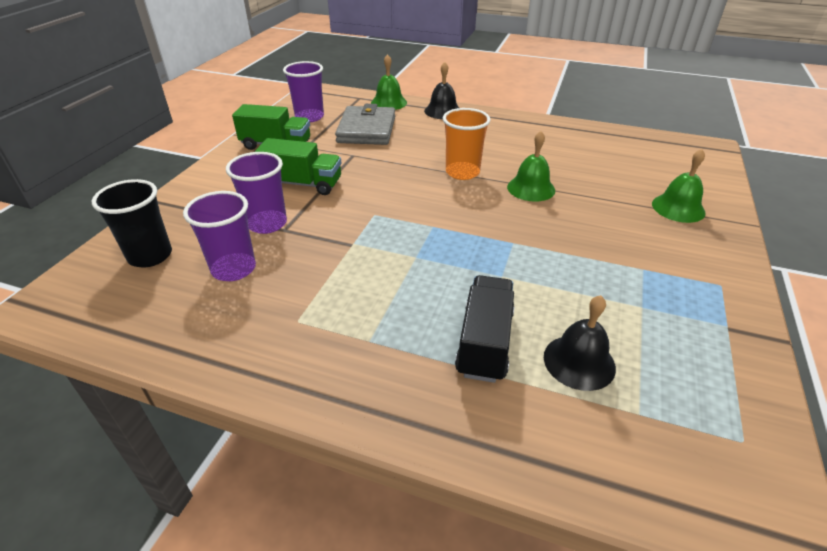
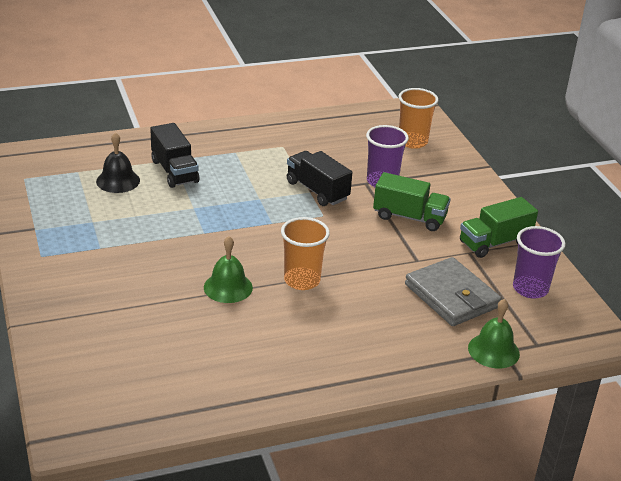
camera: 140 degrees right, 5 degrees down
black cup [92,179,172,267] -> orange cup [399,88,438,149]
purple cup [183,191,256,281] -> none
green truck [255,138,341,195] -> green truck turned 135 degrees counterclockwise [373,172,450,231]
black bell [424,62,459,119] -> none
green bell [652,149,705,223] -> none
none -> black truck [287,151,352,206]

